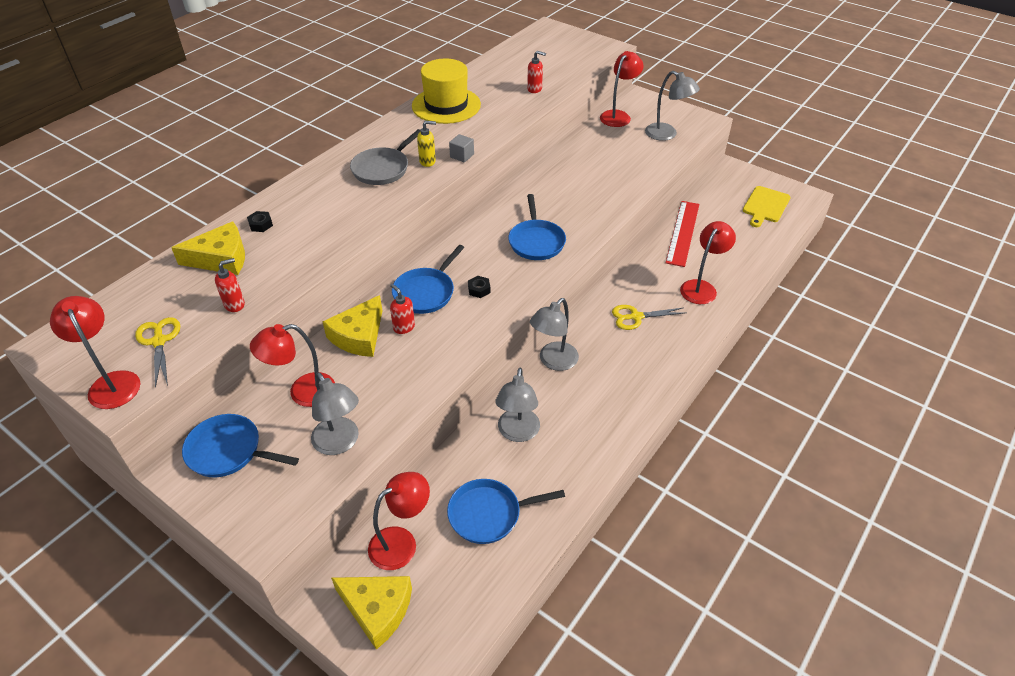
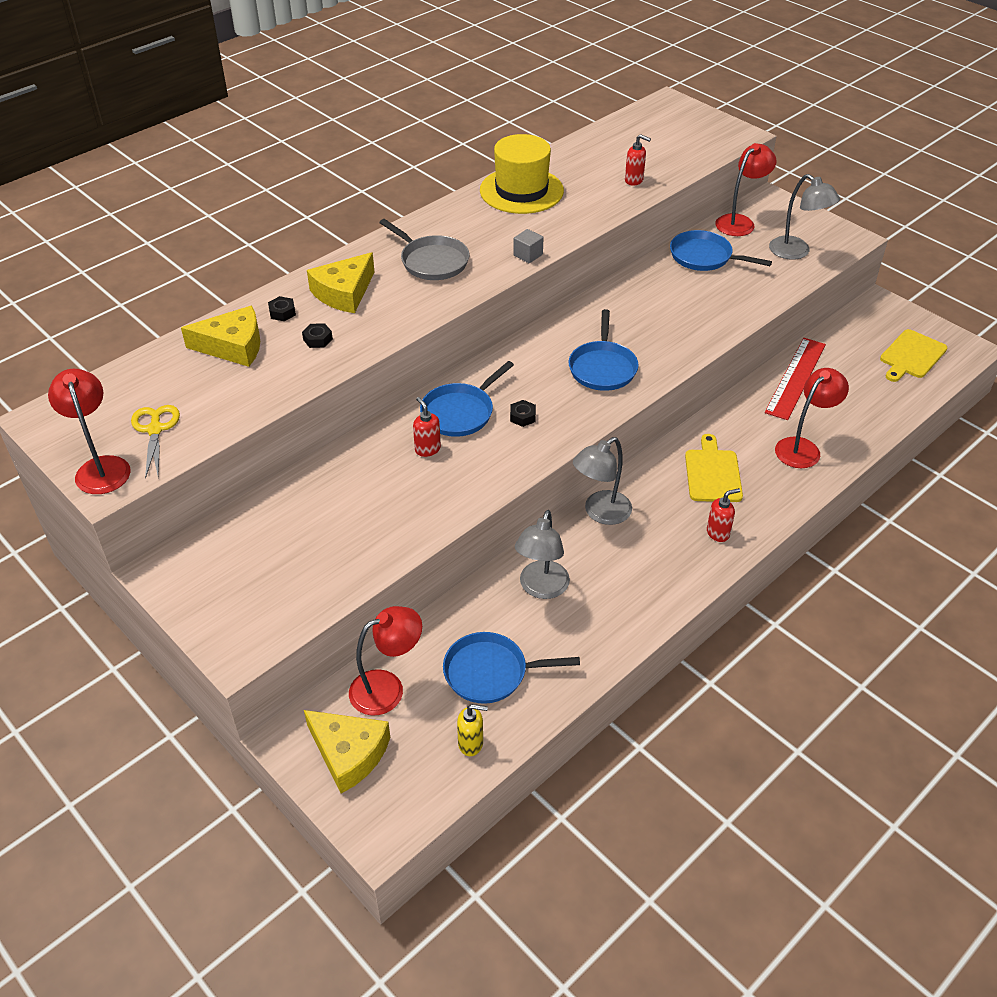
camera: 10 degrees right, 0 degrees up
blue pan [182,414,299,477] -> blue pan moved to [670,230,772,271]
red soap dispenser [215,258,245,312] -> red soap dispenser moved to [707,488,740,542]
red lamp [250,324,335,407] -> none
grey lamp [311,372,359,455] -> none
yellow cheese [322,295,382,357] -> yellow cheese moved to [307,252,375,313]
grey pan [350,129,421,185] -> grey pan turned 90 degrees counterclockwise [379,219,469,280]
yellow soap dispenser [417,121,436,167] -> yellow soap dispenser moved to [457,704,488,756]
yellow scissors [612,305,684,330] -> yellow cutting board [685,434,743,502]
none -> black nut [302,323,333,348]

